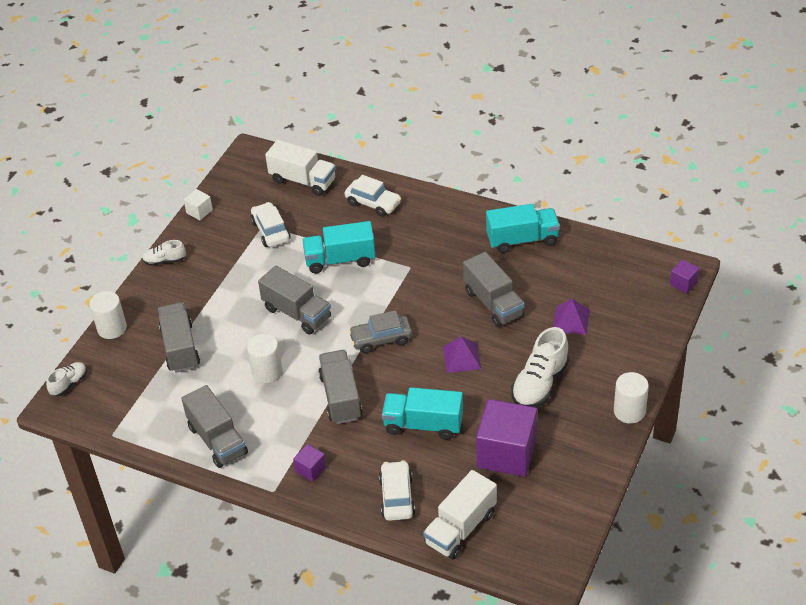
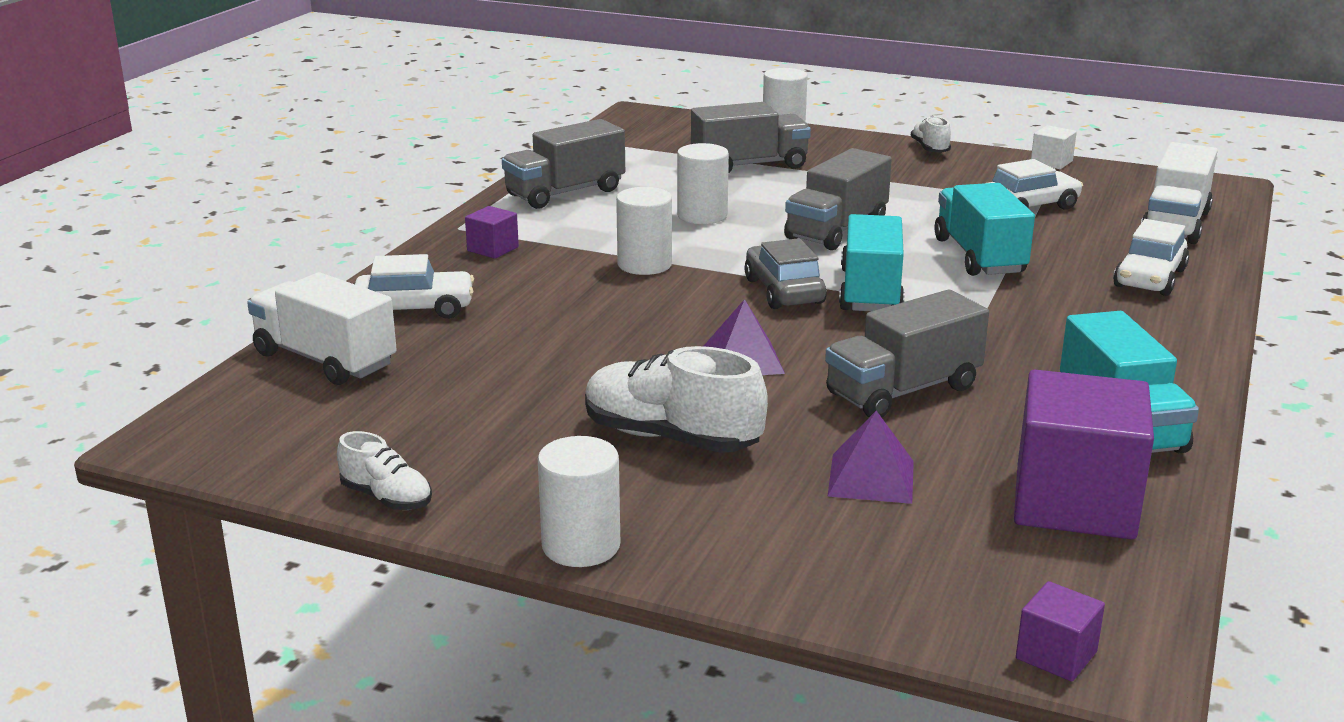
camera: 85 degrees right, 20 degrees down
white shoe [46,362,87,396] -> white shoe moved to [337,431,432,510]
grey truck [318,350,362,424] -> white cylinder [616,187,672,275]
turquoise truck [382,387,463,440] -> turquoise truck moved to [839,214,904,311]
purple cube [476,399,537,477] -> purple cube moved to [1014,369,1154,539]

